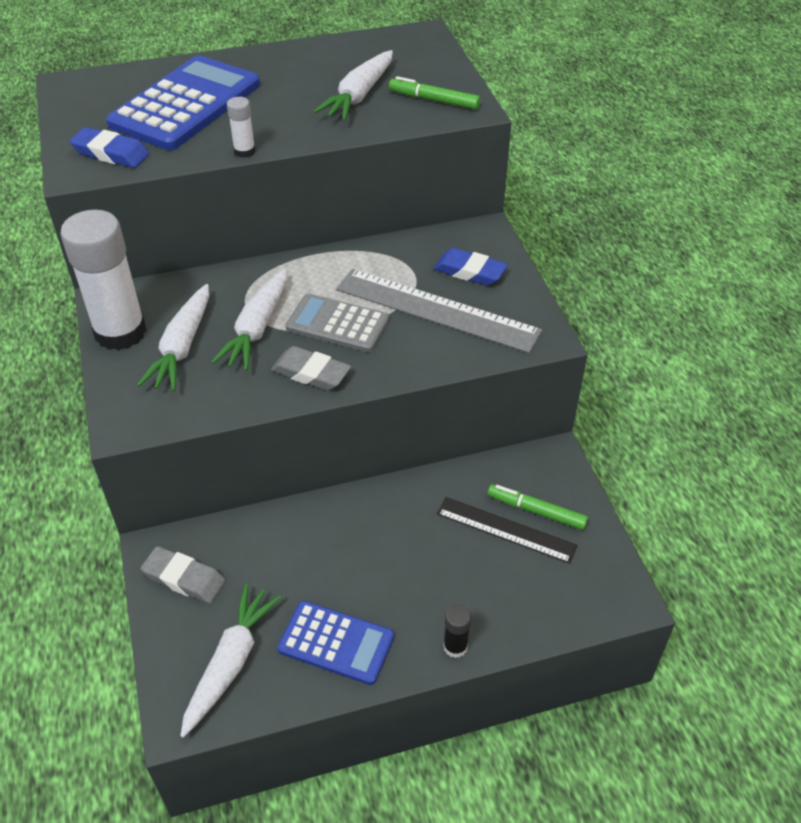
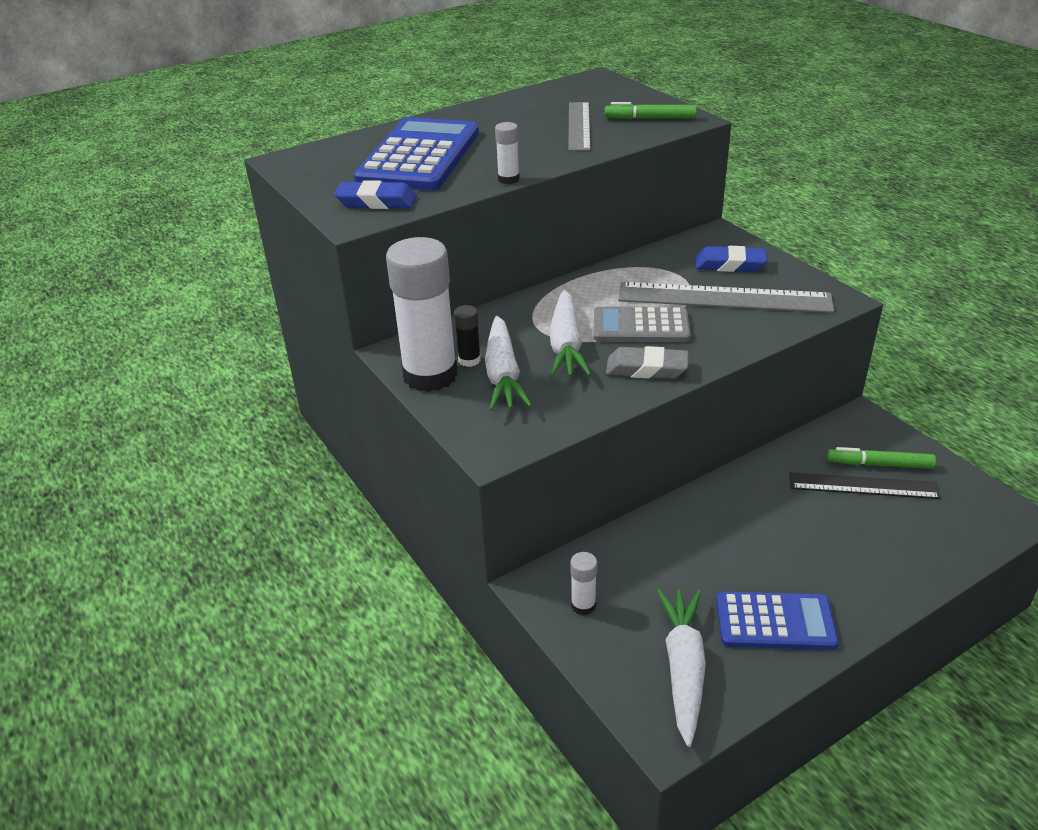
camera: 15 degrees left, 10 degrees down
grey eraser [141,546,225,603] -> white glue stick [570,552,597,615]
white carrot [313,50,393,121] -> grey ruler [568,102,591,151]
black glue stick [443,605,471,658] -> black glue stick moved to [454,305,481,367]

